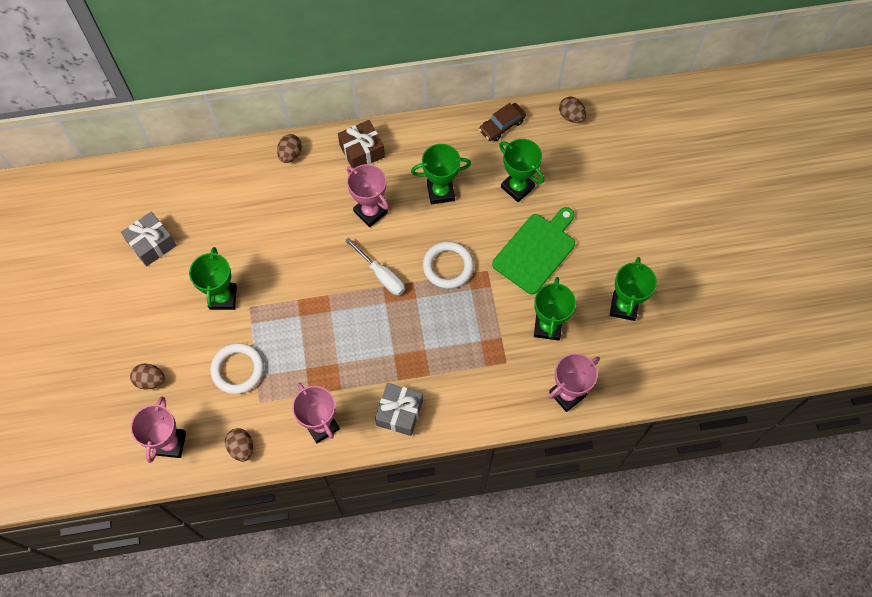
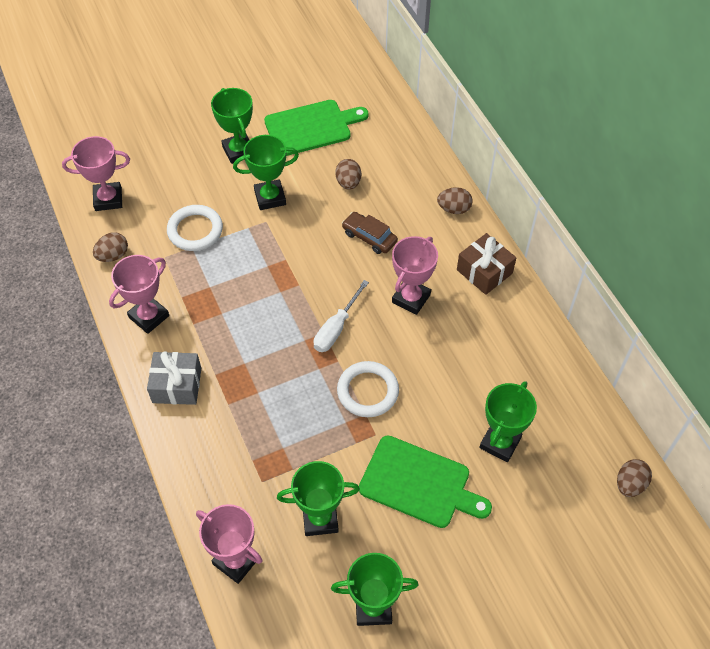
camera: 75 degrees right, 10 degrees down
grey gift [121,212,176,266] -> green cutting board [264,100,369,156]
brown egg [130,363,165,390] -> brown egg moved to [335,159,361,190]
green trophy [411,144,471,204] -> green trophy moved to [211,88,253,164]
brown car [479,103,526,141] -> brown car moved to [342,212,398,254]

